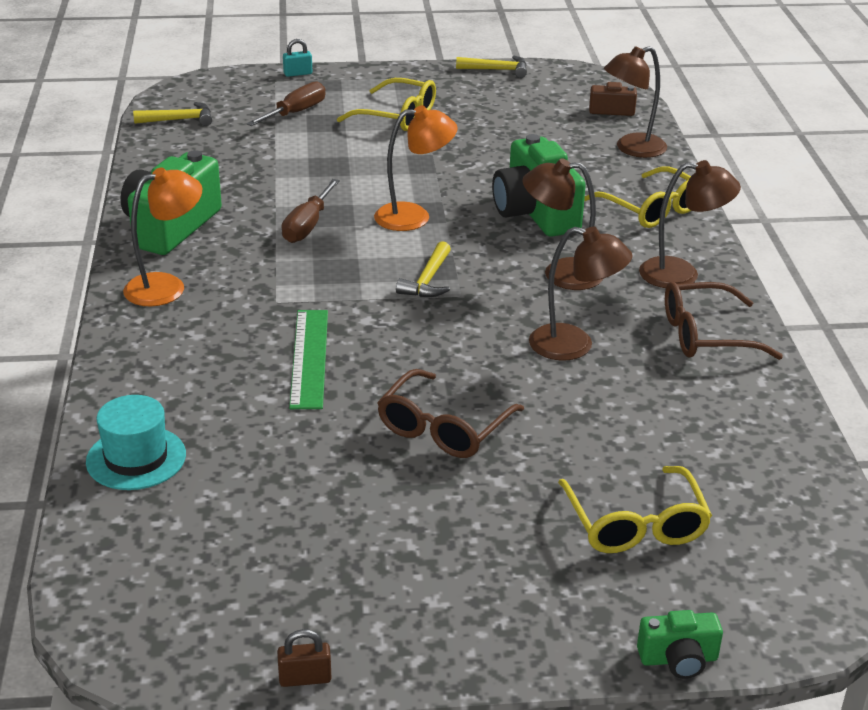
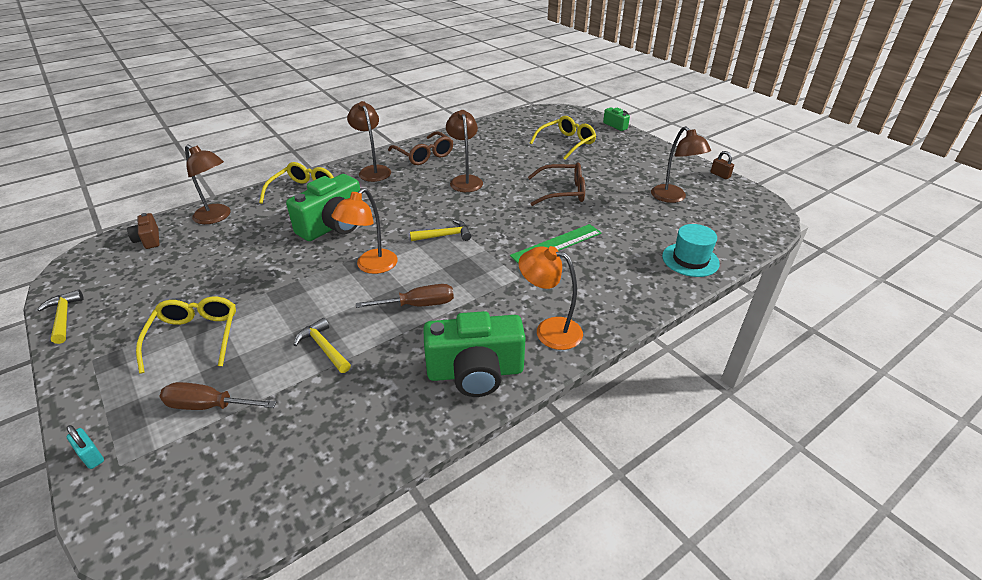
camera: 120 degrees left, 5 degrees up
yellow hammer [133,102,212,126] -> yellow hammer moved to [294,318,351,373]
orange lamp [374,105,457,231] -> orange lamp turned 105 degrees counterclockwise [331,188,398,274]
brown lamp [522,158,603,290] -> brown lamp moved to [651,126,711,203]

